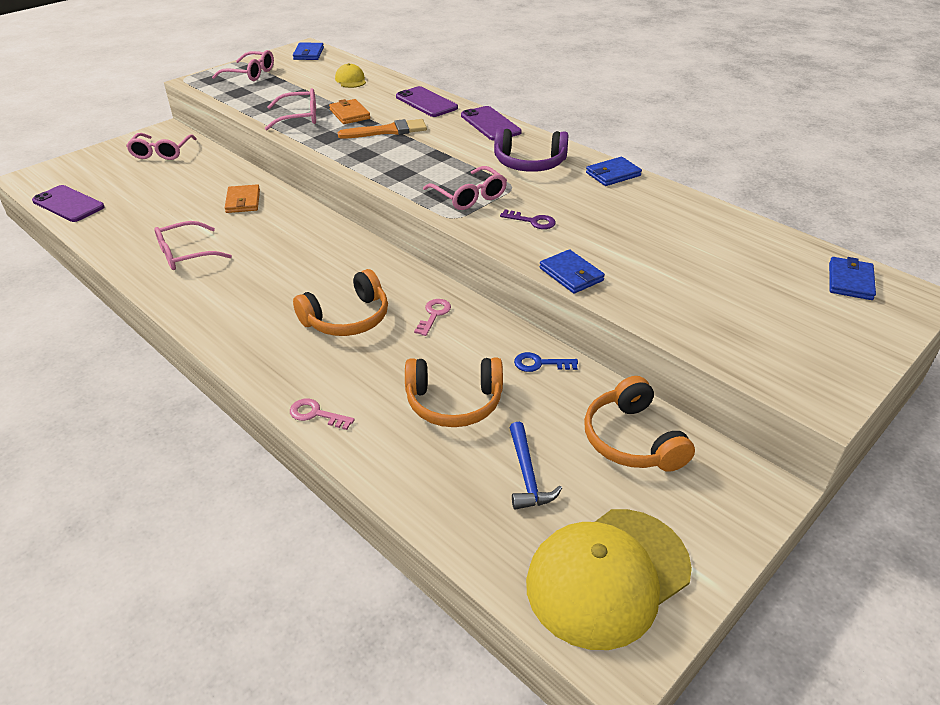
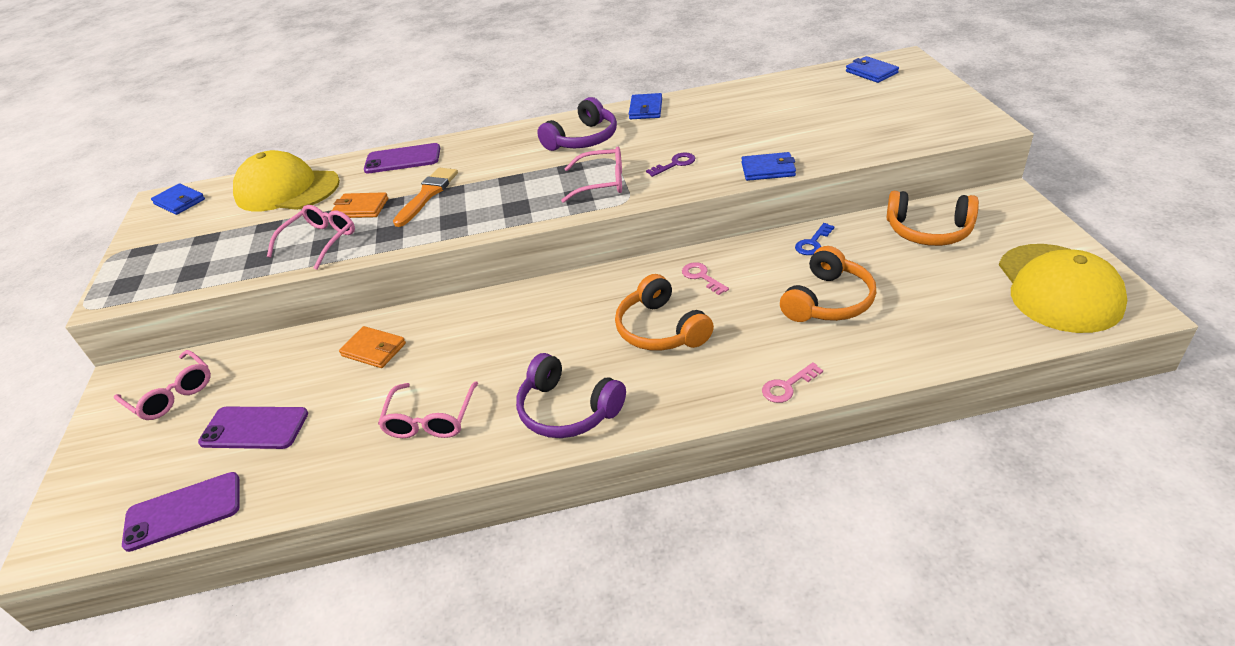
camera: 50 degrees left, 0 degrees up
pink glasses [212,50,274,81] -> none
orange headphones [293,269,388,336] -> orange headphones turned 150 degrees clockwise [615,274,714,351]
yellow cap [335,63,366,88] -> yellow cap [233,150,340,211], size x2.19
purple phone [461,106,522,141] -> purple phone moved to [198,407,308,449]
blue hammer [509,422,562,510] -> none
none -> purple headphones [516,353,626,438]

